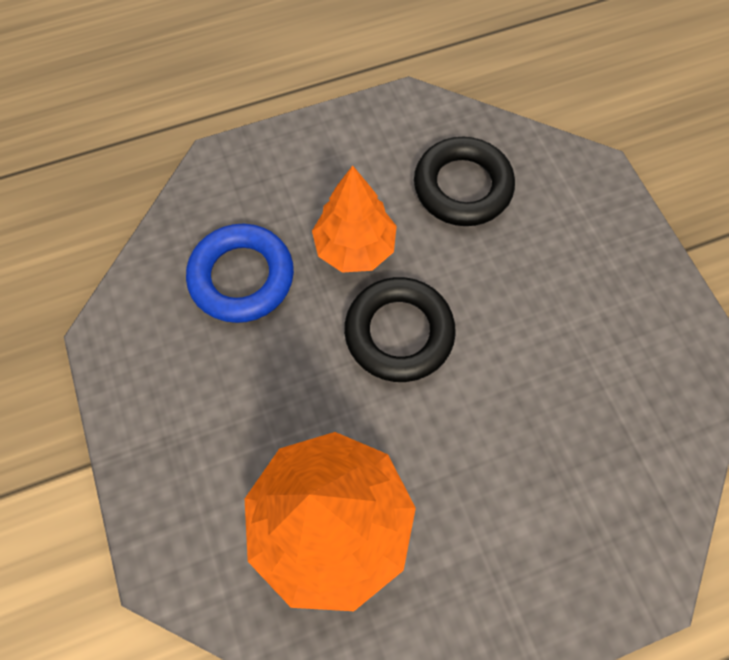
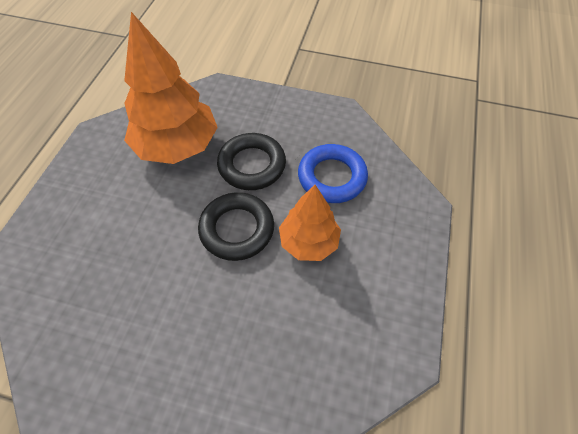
camera: 125 degrees right, 10 degrees down
black ring [414,137,515,226] -> black ring moved to [217,133,286,190]

